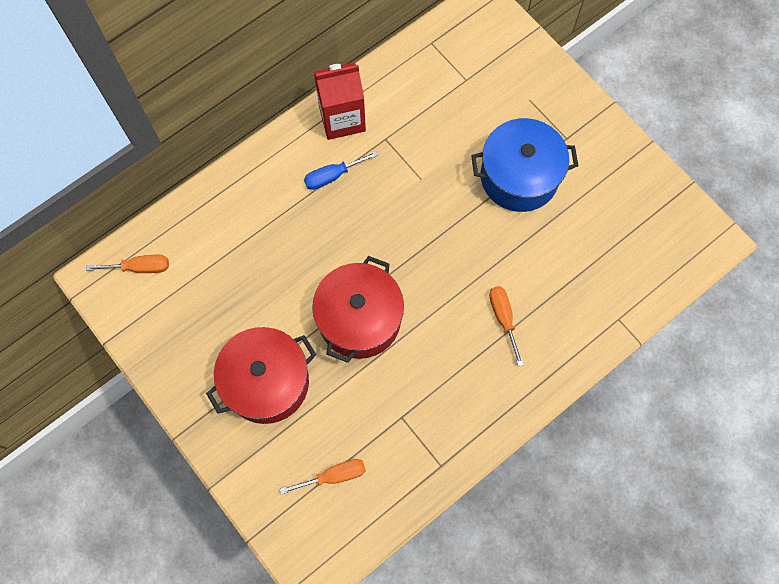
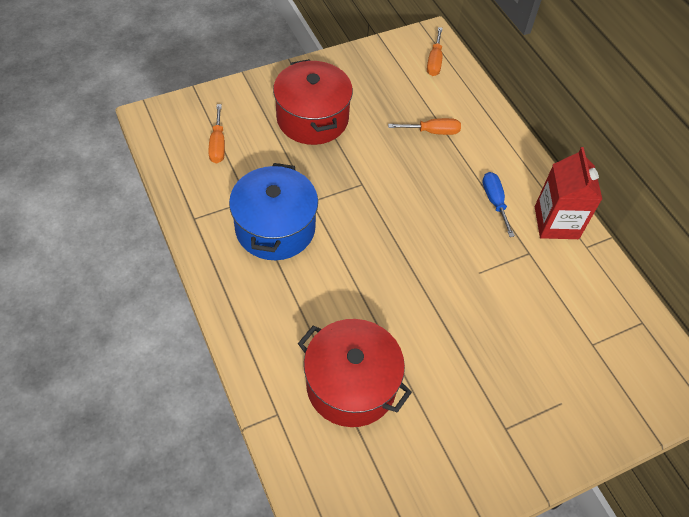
camera: 100 degrees right, 15 degrees down
red pot [312,256,404,363] -> red pot moved to [298,319,412,427]
blue pot [471,118,578,212] -> blue pot moved to [229,163,318,260]
orange screwdriver [489,286,524,366] -> orange screwdriver moved to [388,118,461,135]

